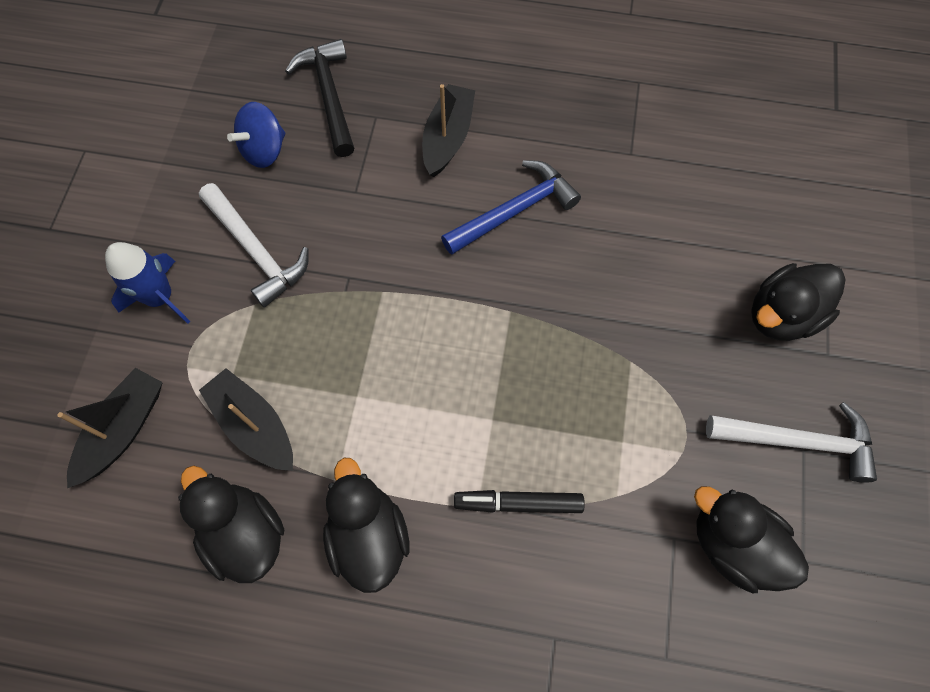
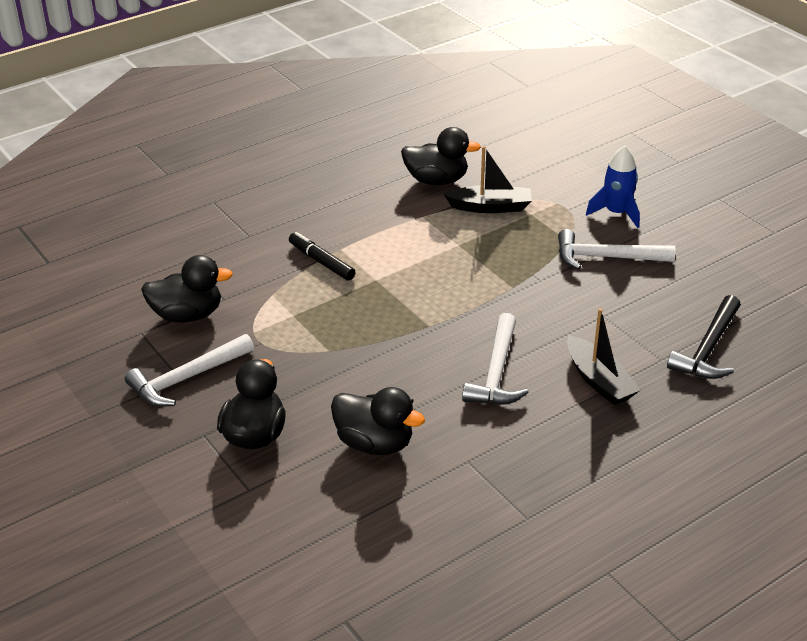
camera: 135 degrees right, 30 degrees down
black boat [57,368,163,488] -> none
blue spinning top [227,102,285,168] -> none
black hammer [285,39,354,157] -> black hammer turned 90 degrees clockwise [667,295,741,379]
black duck [323,458,409,593] -> black duck moved to [331,387,425,455]
blue hammer [441,160,581,255] -> white hammer [462,313,529,405]
black marker [454,490,585,513] -> black marker turned 90 degrees counterclockwise [289,232,356,281]

